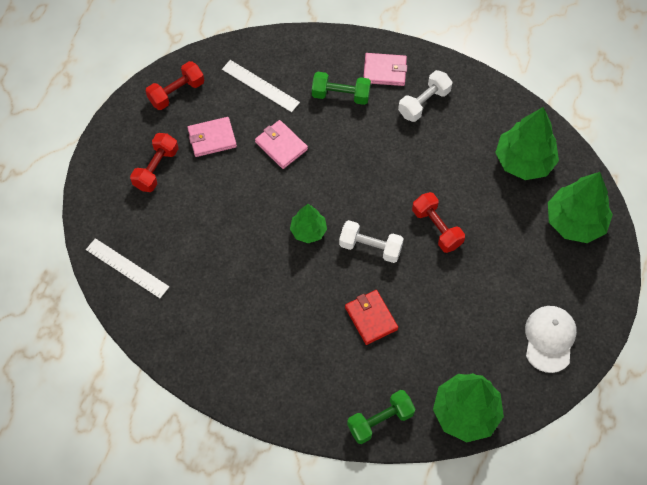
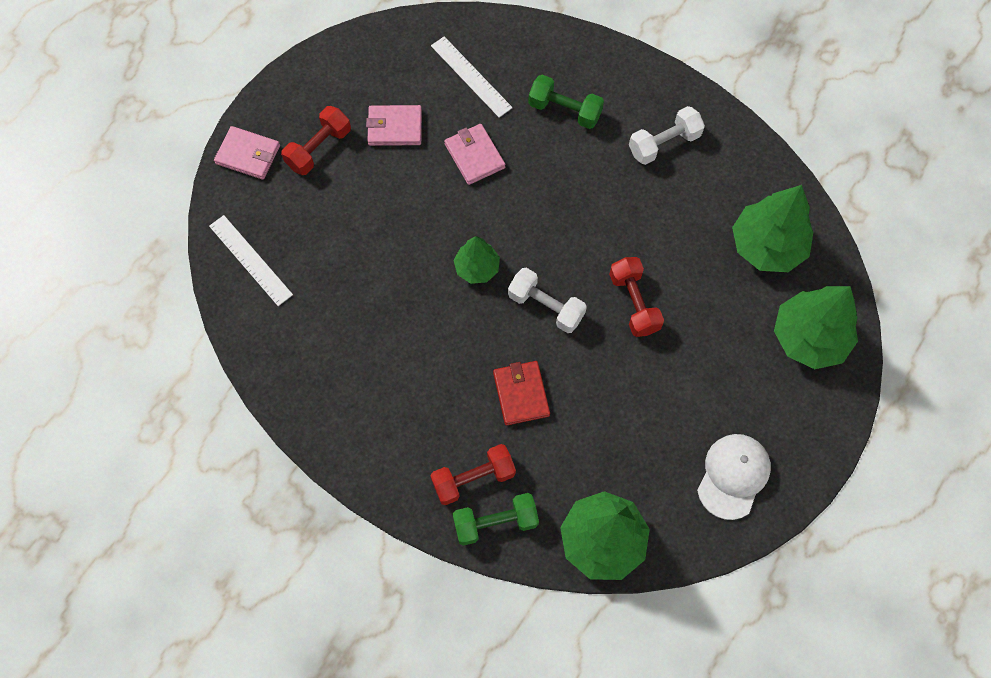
camera: 15 degrees right, 5 degrees up
red dumbbell [145,61,204,110] -> red dumbbell moved to [430,444,516,505]
pink wallet [363,53,407,86] -> pink wallet moved to [214,126,280,180]

